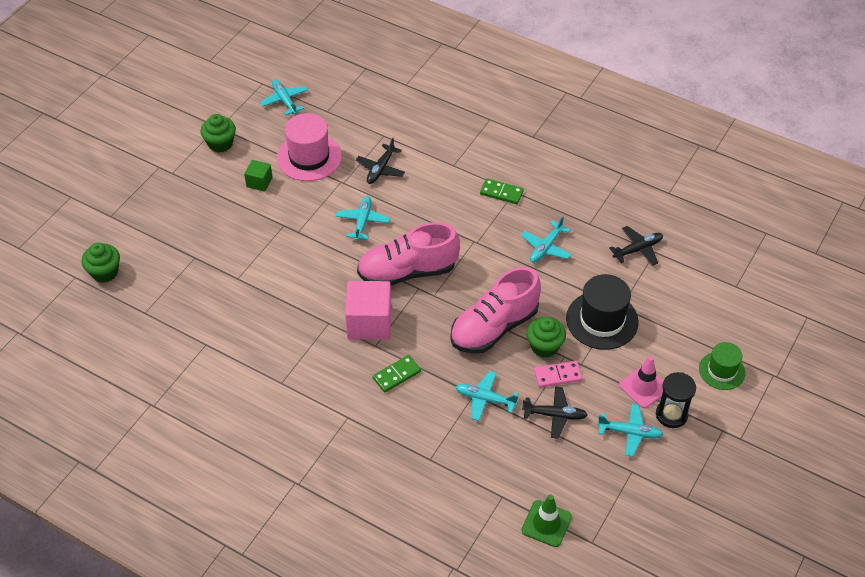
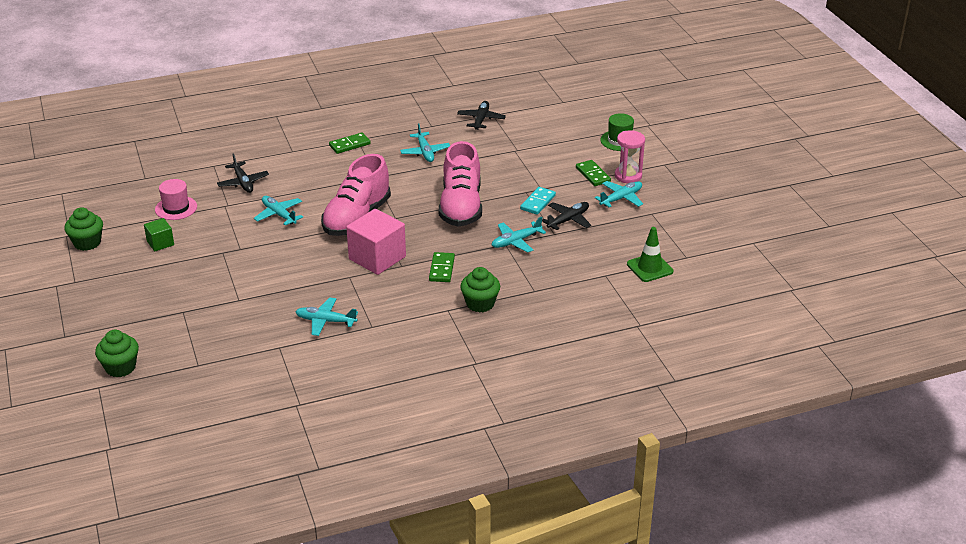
camera: 50 degrees left, 15 degrees down
turquoise plane [260,79,308,115] -> turquoise plane moved to [295,298,358,336]
pink hat [277,113,342,181] -> pink hat [155,179,197,220], size x0.62
green cupcake [526,317,566,358] -> green cupcake moved to [460,267,500,313]
pink domino [534,361,582,388] -> turquoise domino [520,187,556,215]
black hat [566,274,639,350] -> none
pink traffic cone [619,356,663,408] -> green domino [576,160,611,186]
black hourglass [656,372,696,428] -> pink hourglass [615,130,645,183]

